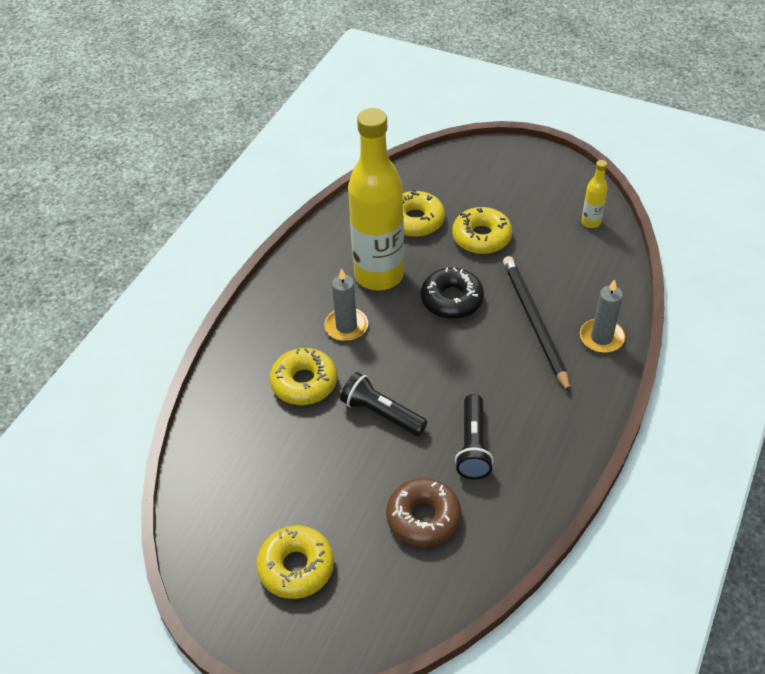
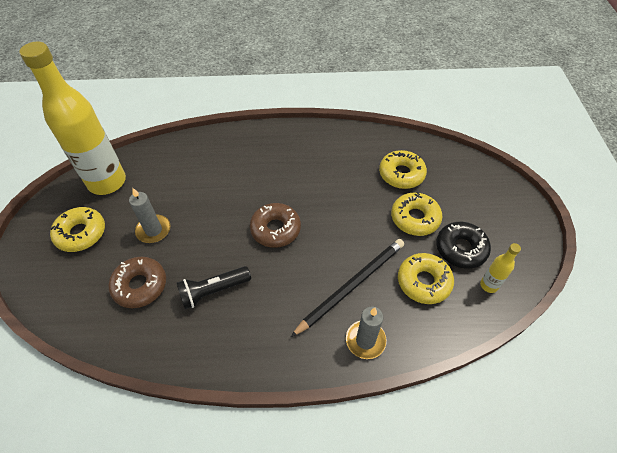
camera: 60 degrees right, 5 degrees up
yellow donut [270,348,337,405] -> yellow donut moved to [398,253,454,304]
grey candle [324,268,368,341] -> grey candle moved to [129,188,170,243]
black flashlight [340,372,427,436] -> none
yellow bottle [348,108,404,291] -> yellow bottle moved to [19,42,126,195]
black donut [421,267,484,319] -> black donut moved to [436,222,491,269]
none -> brown donut [250,203,301,248]

